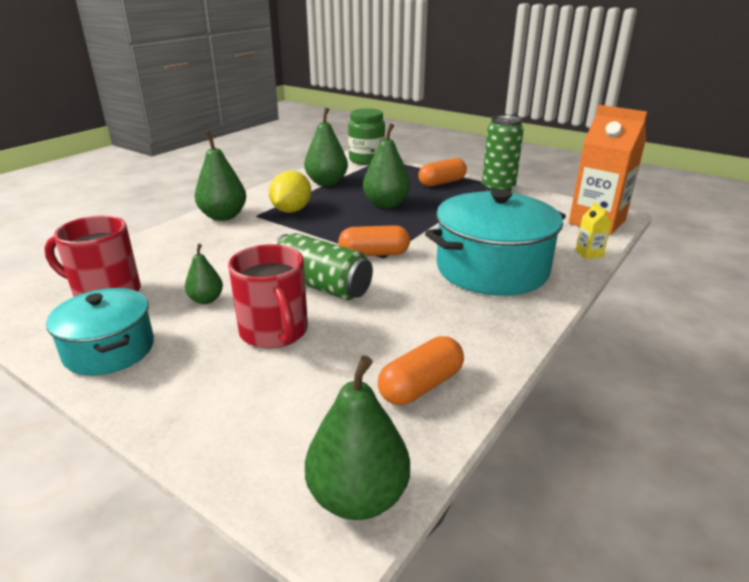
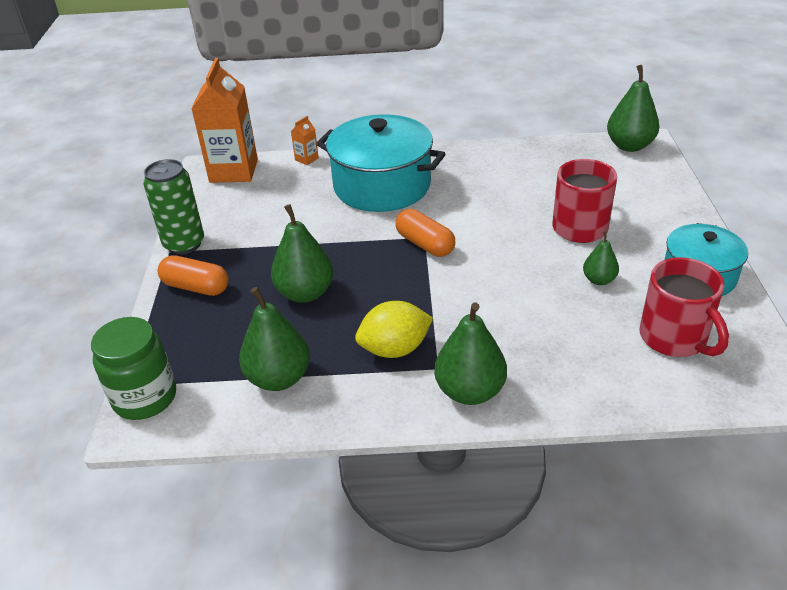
camera: 125 degrees left, 10 degrees up
green can [273,233,373,300] -> none
orange capsule [378,336,464,405] -> none
yellow carton [575,202,611,259] -> orange carton [291,116,319,165]

